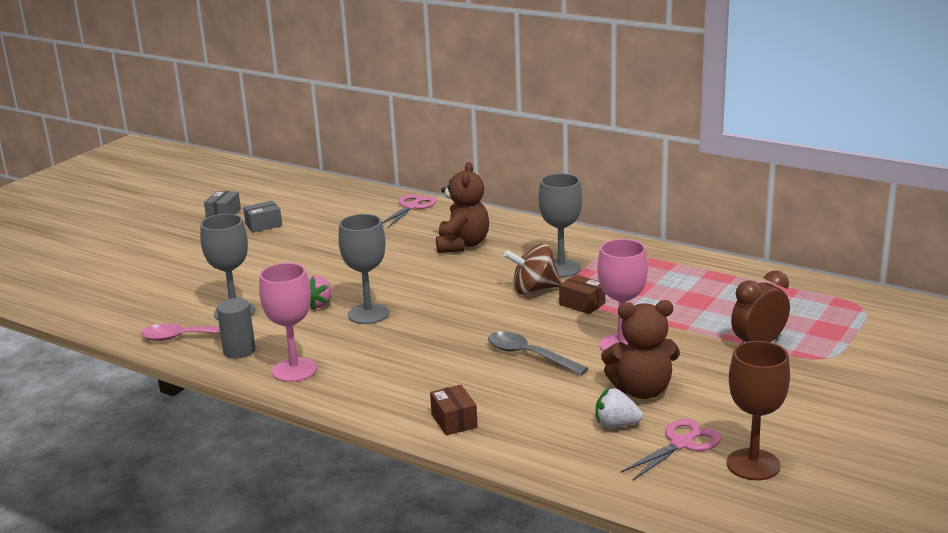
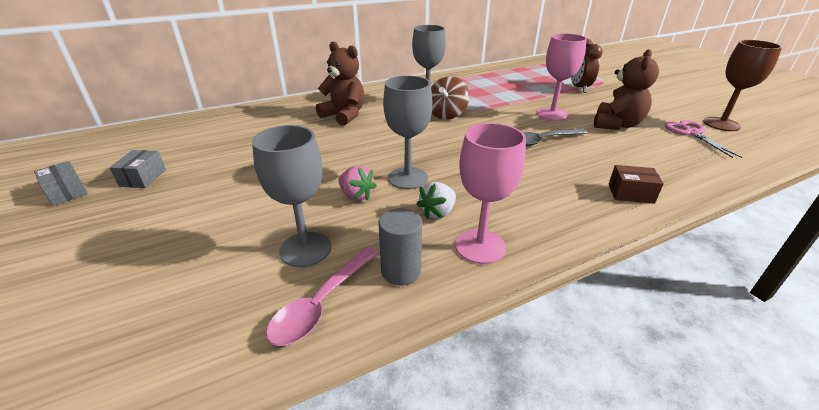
camera: 60 degrees left, 10 degrees up
pink scissors [382,194,436,228] -> none
brown box [559,274,605,314] -> none
white strawberry [596,388,643,428] -> white strawberry moved to [417,182,456,219]

